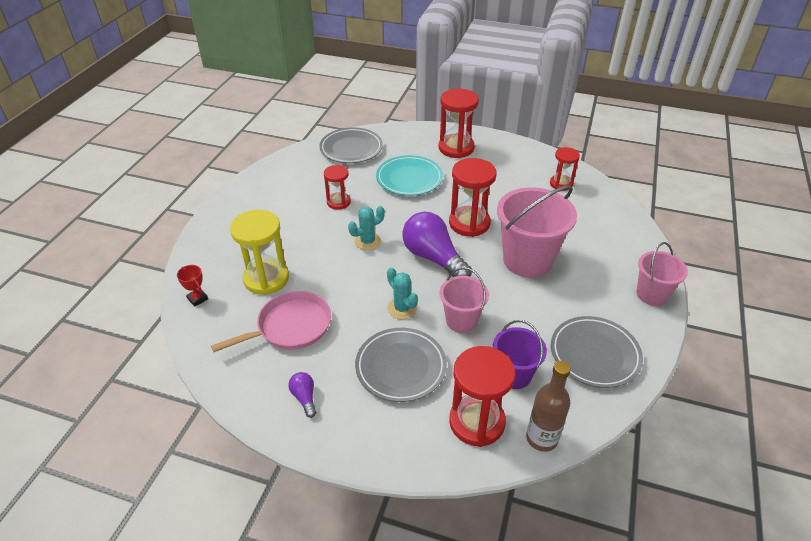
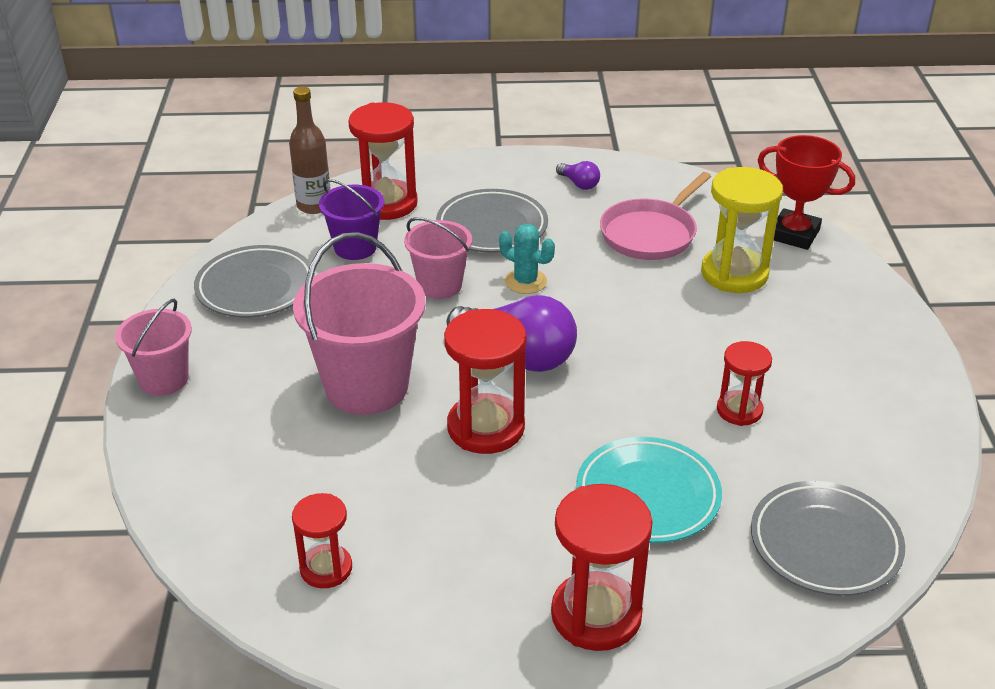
camera: 160 degrees right, 5 degrees down
red trophy [177,265,208,307] -> red trophy [758,135,855,250], size x1.92
turquoise cactus [348,206,385,250] -> none

